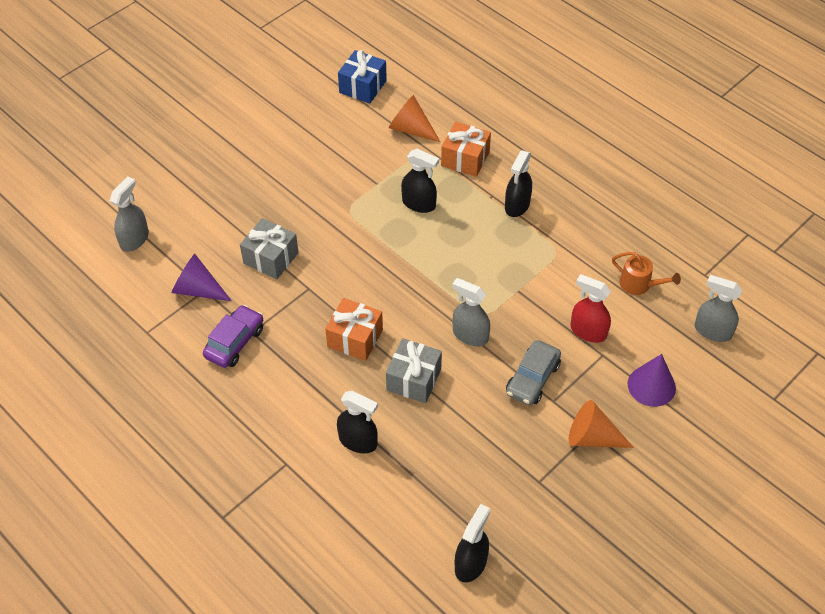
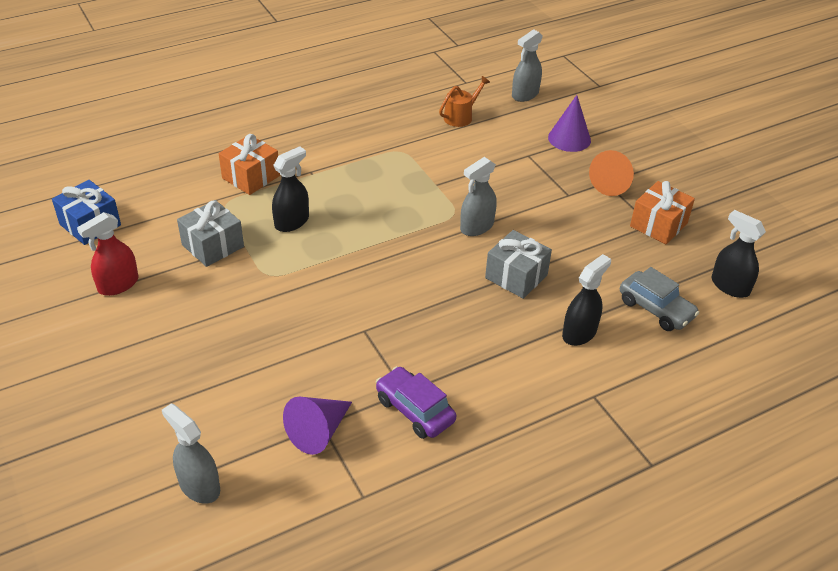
camera: 75 degrees left, 10 degrees down
grey gift [240,218,299,280] -> grey gift moved to [177,200,244,267]
orange gift [325,298,383,361] -> orange gift moved to [630,181,695,245]
orange cone [389,95,440,142] -> none
black spray bottle [505,150,532,217] -> none
grey car [506,340,561,405] -> grey car moved to [620,267,699,331]
red spray bottle [571,274,611,343] -> red spray bottle moved to [77,212,138,296]

